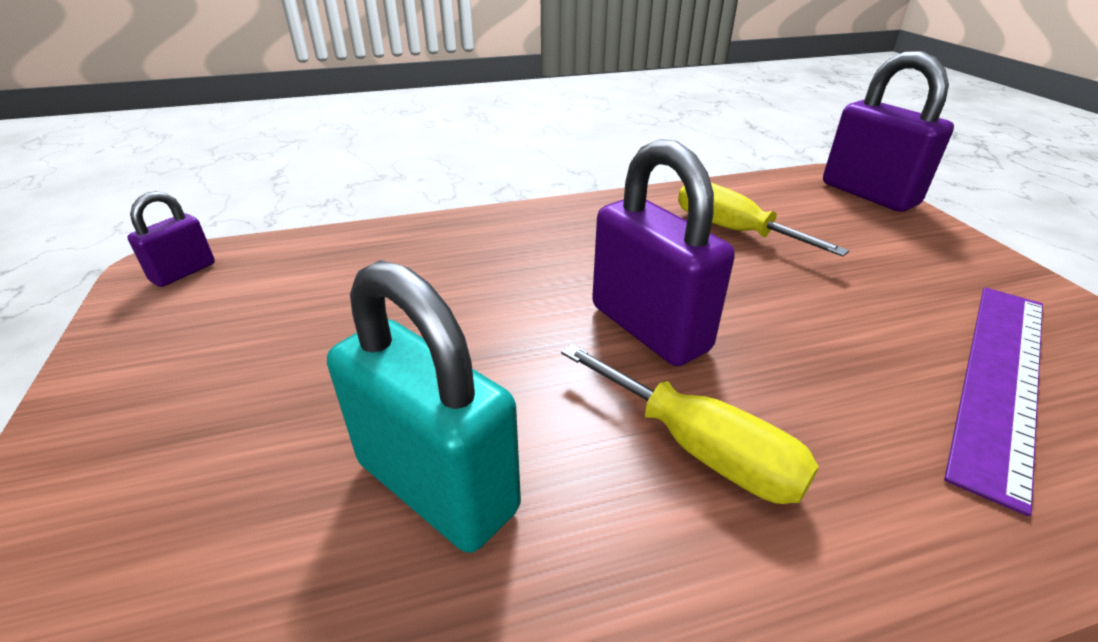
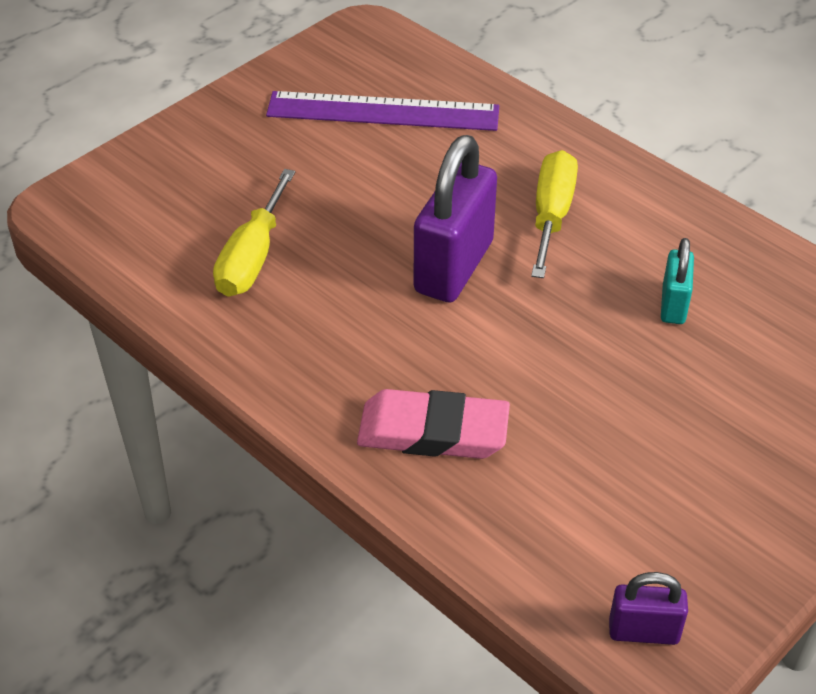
camera: 120 degrees left, 10 degrees up
turquoise padlock [327,260,521,553] -> turquoise padlock [661,238,694,324], size x0.52
purple padlock [823,51,954,212] -> none
none -> pink eraser [357,389,510,459]

